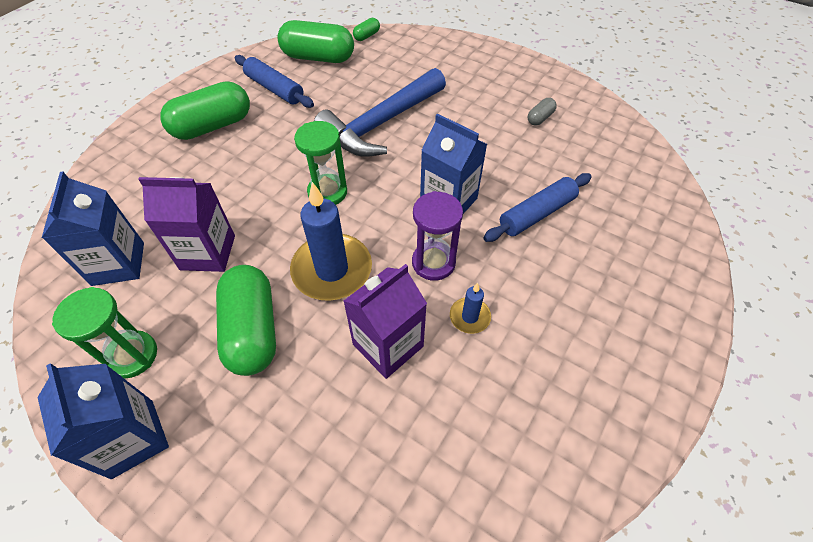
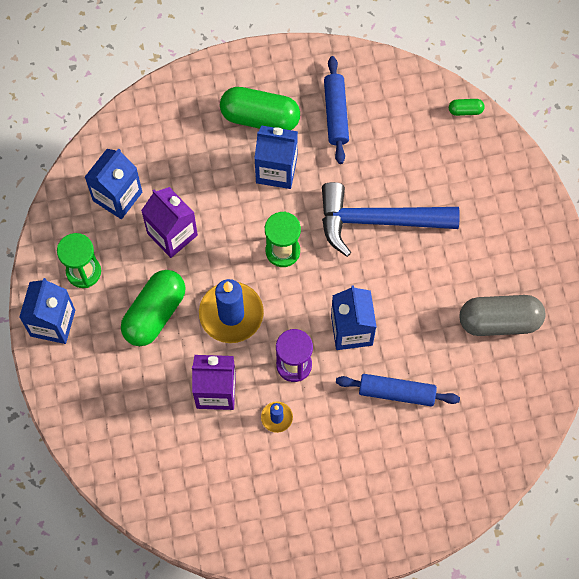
camera: 45 degrees right, 15 degrees up
green capsule [277,20,354,63] -> none
grey capsule [528,98,557,125] -> grey capsule [459,295,545,336], size x2.26
none -> blue carton [254,125,298,189]

